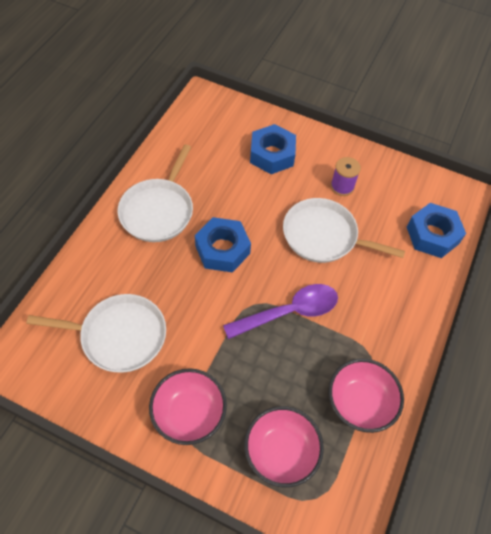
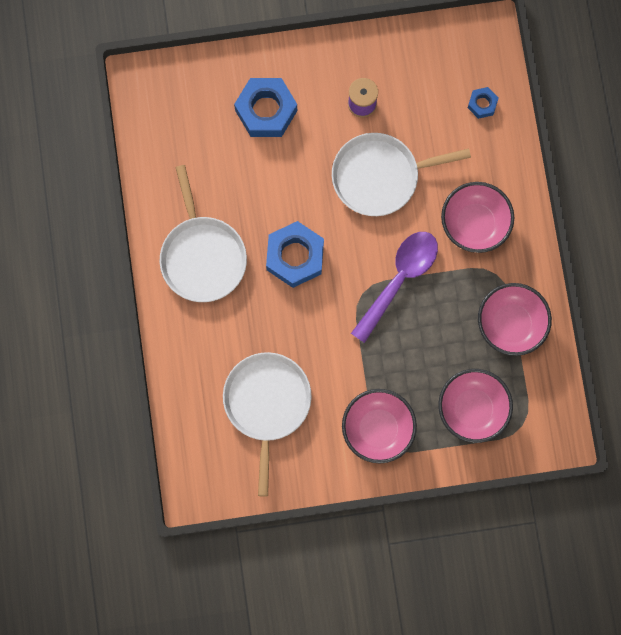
camera: 30 degrees left, 20 degrees up
white pan [27,294,166,373] -> white pan turned 60 degrees counterclockwise [223,352,312,497]
blue nut [407,203,466,258] -> blue nut [468,87,498,119], size x0.50
none -> pink bowl [441,182,514,253]

